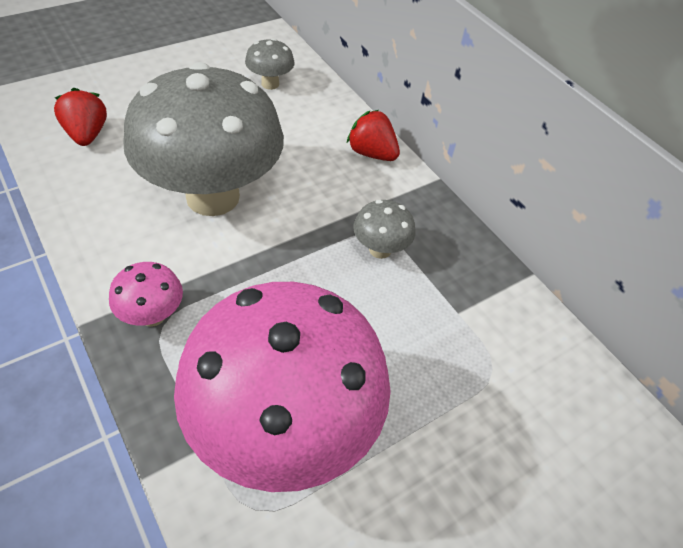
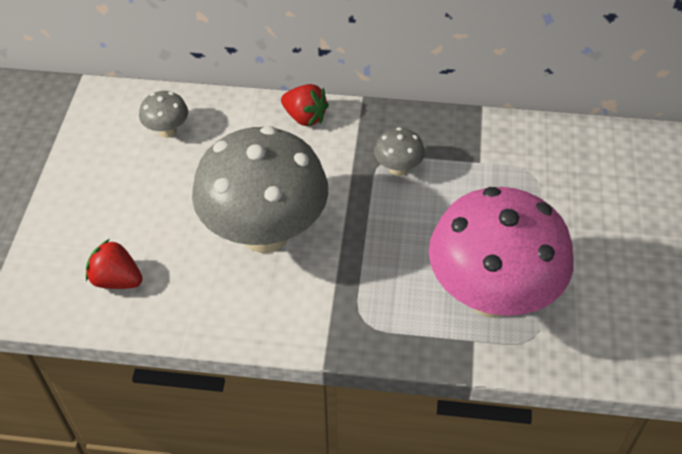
camera: 45 degrees left, 0 degrees up
pink mushroom [109,262,183,327] -> none
red strawberry [347,110,400,161] -> red strawberry turned 135 degrees counterclockwise [281,84,329,126]

